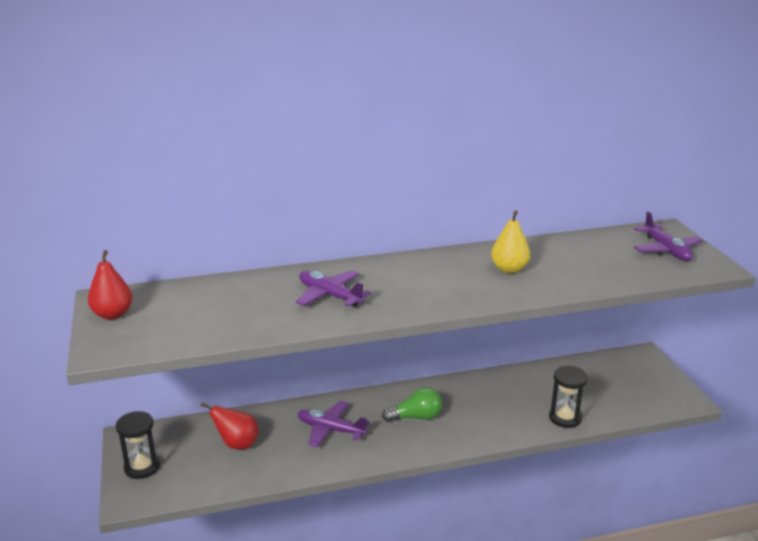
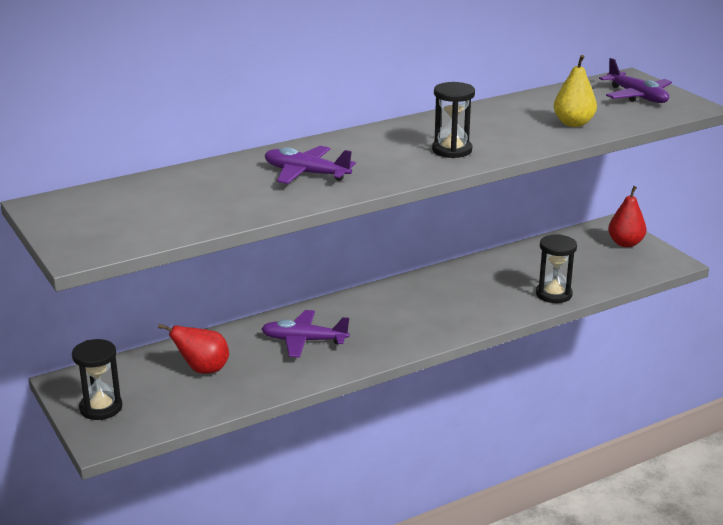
camera: 15 degrees left, 0 degrees up
red pear [88,250,132,320] -> red pear moved to [608,186,647,247]
green light bulb [382,387,442,422] -> none
yellow pear [491,210,530,273] -> yellow pear moved to [554,55,597,127]
none -> black hourglass [432,82,475,158]

